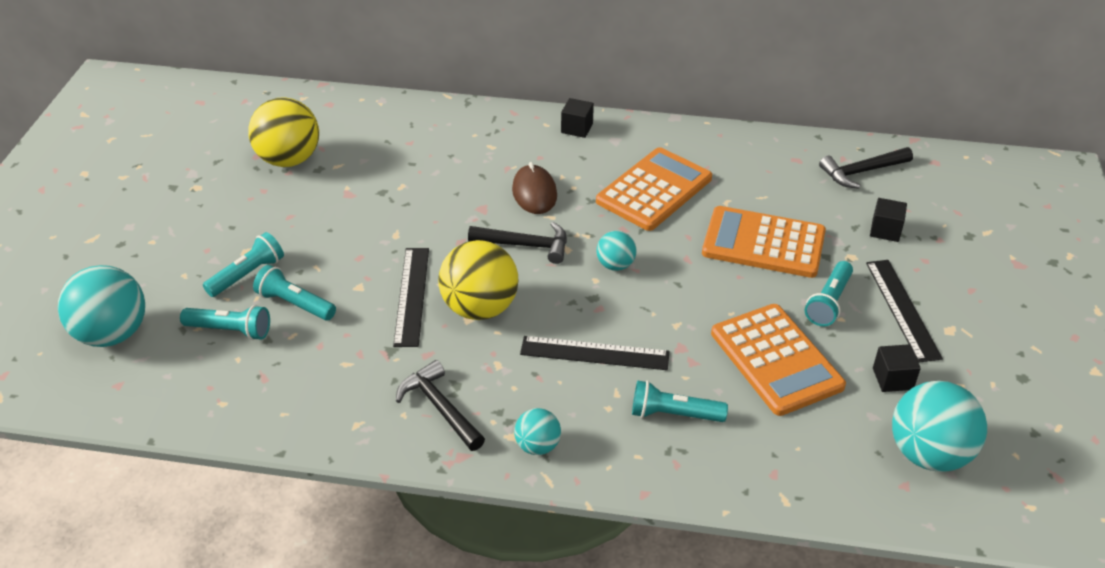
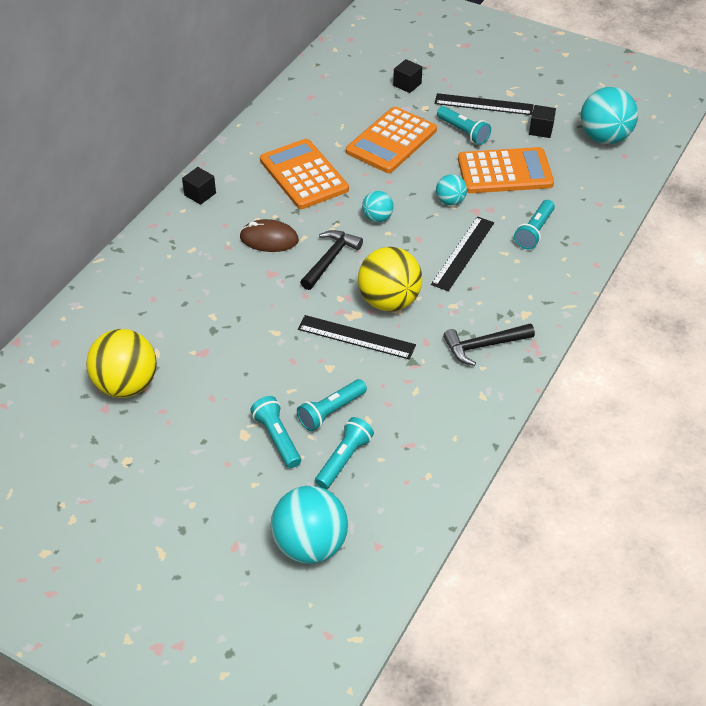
camera: 70 degrees left, 5 degrees up
turquoise ball [514,408,561,455] -> turquoise ball moved to [436,174,467,206]
black hammer [819,147,913,189] -> none

